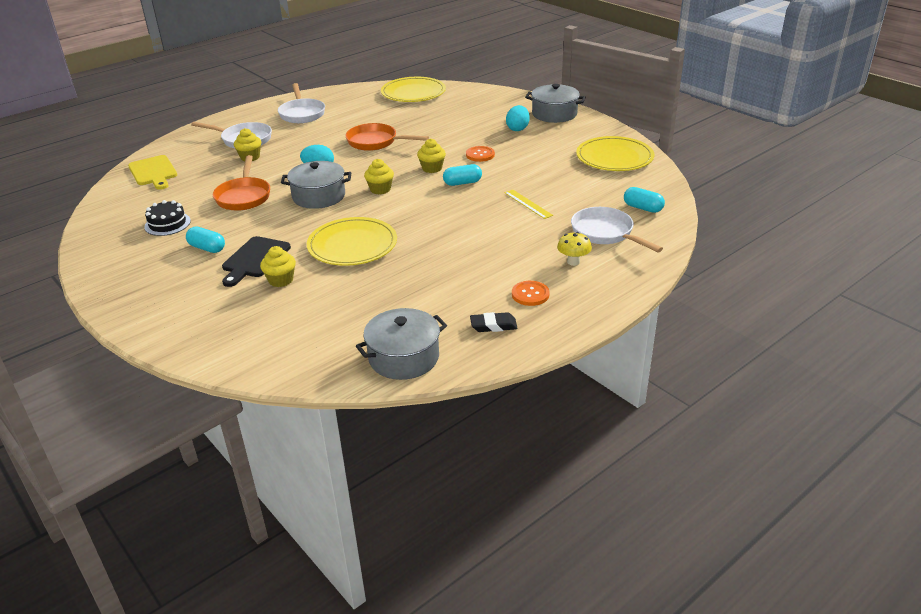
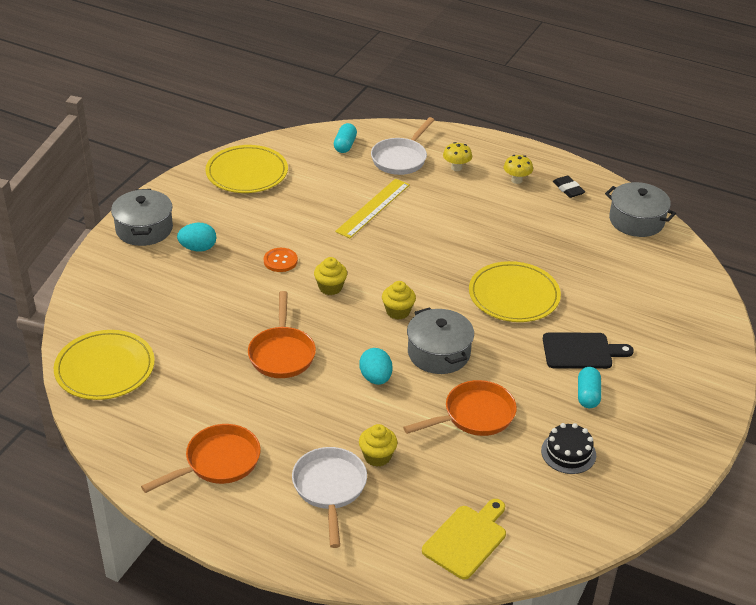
camera: 115 degrees left, 5 degrees up
yellow cupcake [260,246,296,287] -> none
white pan [278,83,325,123] -> orange pan [141,424,261,493]
turquoise capsule [443,164,482,186] -> none
yellow ruler [504,190,553,219] -> yellow ruler [335,179,410,238], size x1.63
orange button [512,281,549,306] -> yellow mushroom [504,155,533,184]

